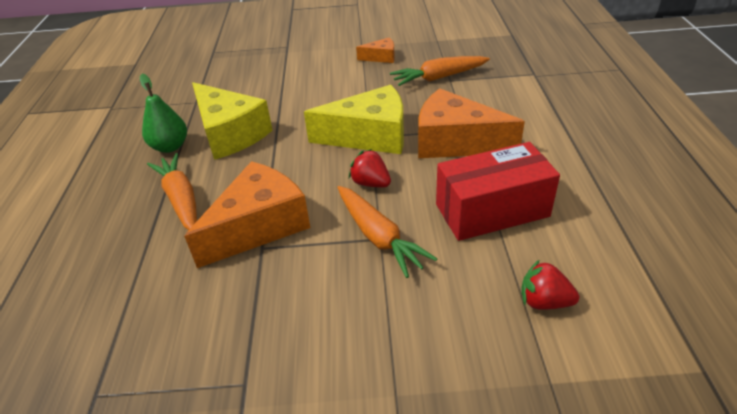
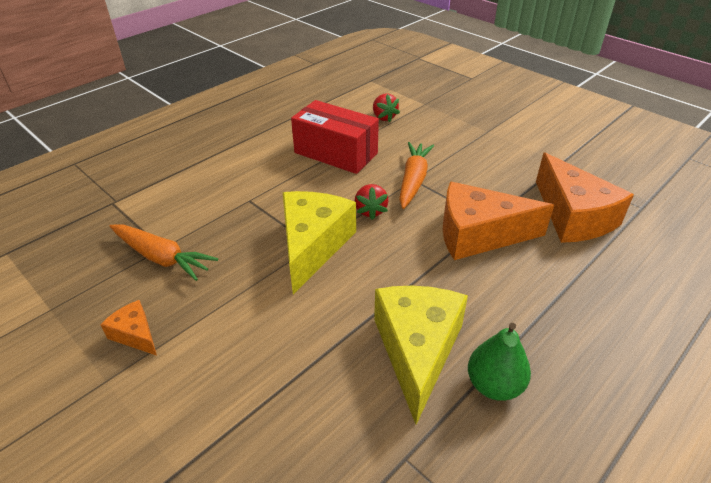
camera: 135 degrees left, 0 degrees up
orange carrot [147,153,197,230] -> none
yellow cheese [304,85,404,154] -> yellow cheese turned 60 degrees clockwise [283,191,356,294]
orange cheese [418,88,525,158] -> orange cheese moved to [536,153,634,243]

